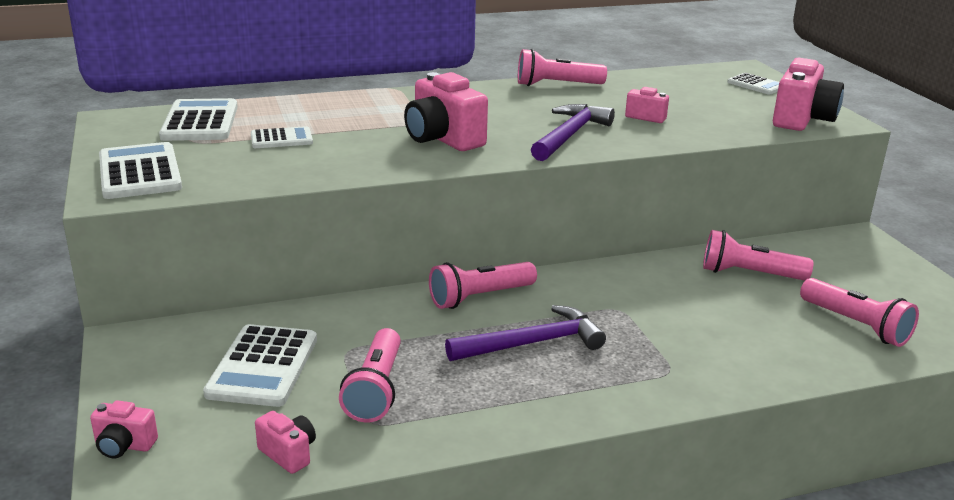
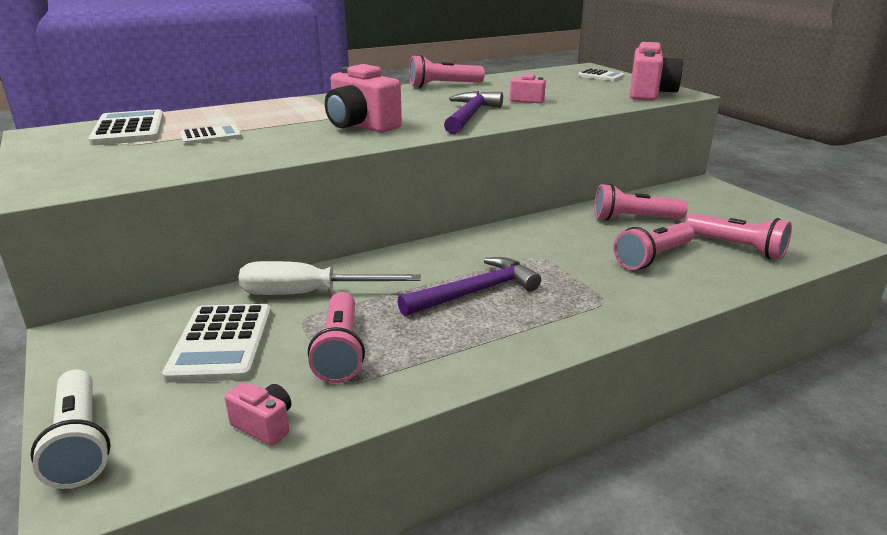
camera: 10 degrees left, 0 degrees up
pink camera [90,400,158,458] -> white flashlight [30,369,110,489]
white calculator [99,142,182,199] -> none
pink flashlight [429,262,537,309] -> pink flashlight moved to [614,222,694,270]
none -> white screwdriver [238,261,421,295]

